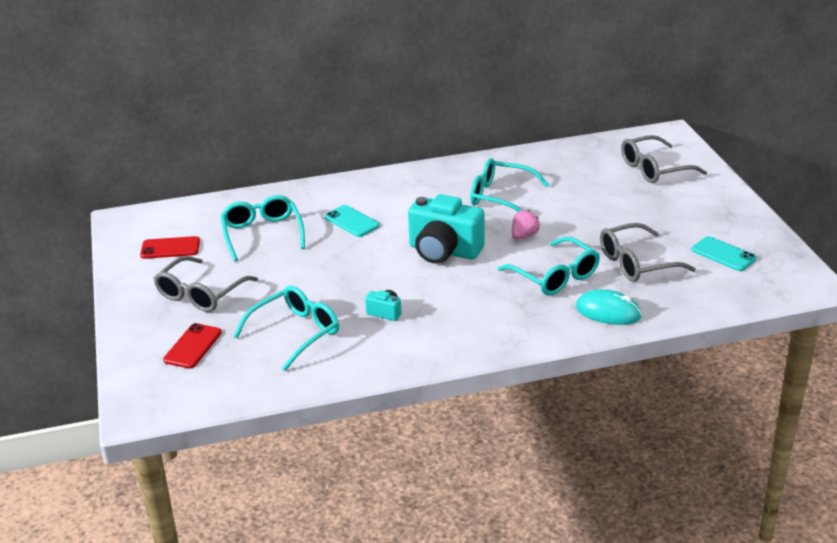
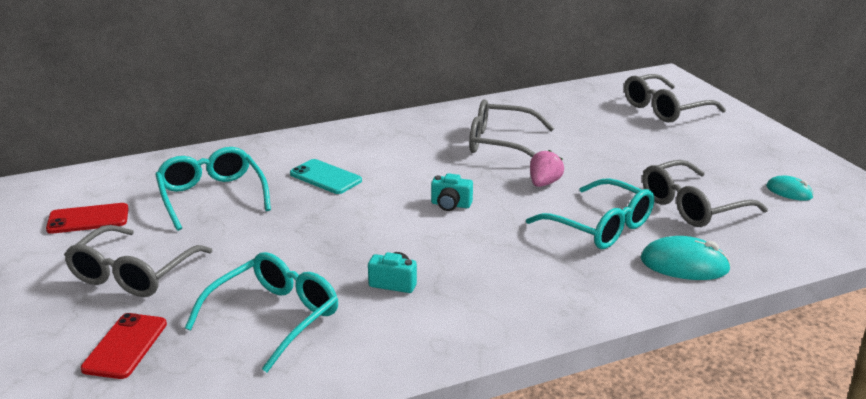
camera: 10 degrees left, 5 degrees down
turquoise camera [408,194,485,264] -> turquoise camera [431,173,473,211], size x0.44
turquoise glasses [470,158,549,212] -> grey glasses [469,99,555,157]
turquoise phone [692,236,757,271] -> turquoise mouse [766,175,814,201]

